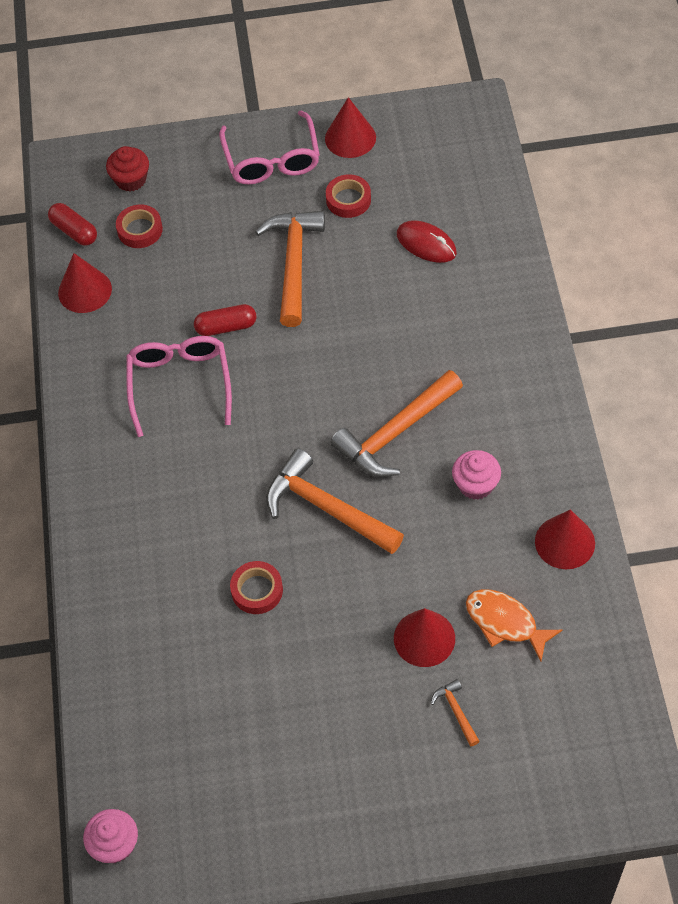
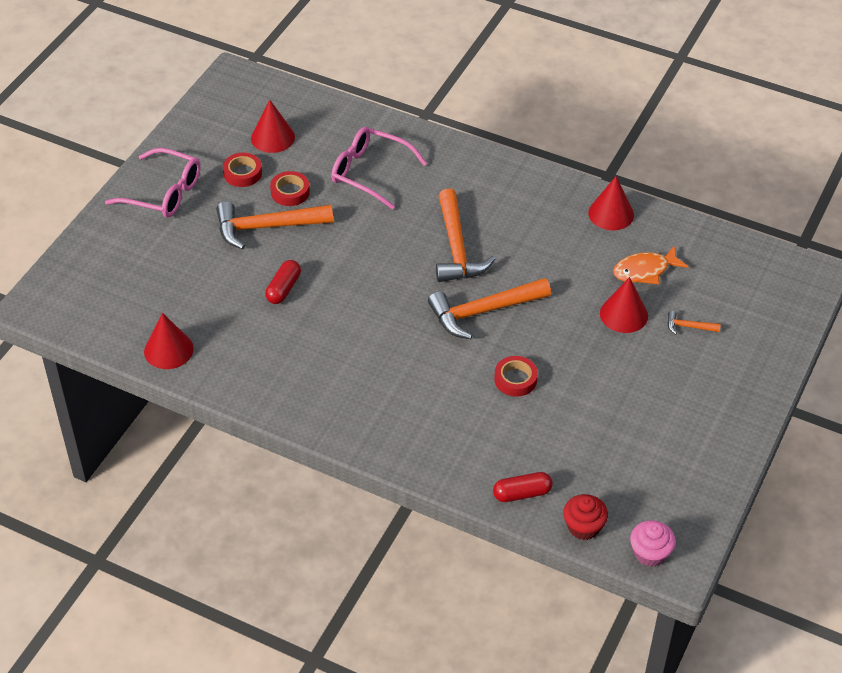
camera: 60 degrees left, 10 degrees down
red capsule [48,203,97,246] -> red capsule moved to [493,472,553,502]
red cupcake [106,146,149,192] -> red cupcake moved to [563,494,608,540]
red tape [116,204,163,248] -> red tape moved to [270,171,310,206]
pink glasses [127,336,232,437] -> pink glasses moved to [331,127,427,209]
orange hammer [255,211,325,327] -> orange hammer turned 45 degrees counterclockwise [216,201,333,249]
red cone [325,97,376,158] -> red cone moved to [251,99,295,153]
red mouse [397,220,457,263] -> none
pink cupcake [452,450,501,500] -> none

